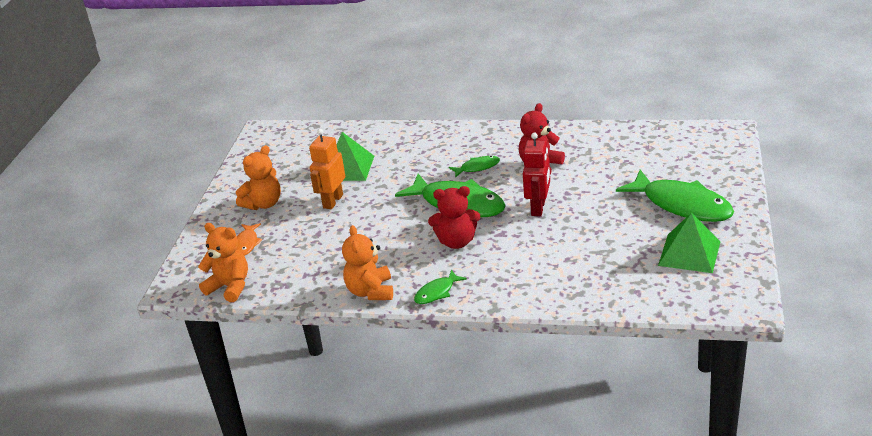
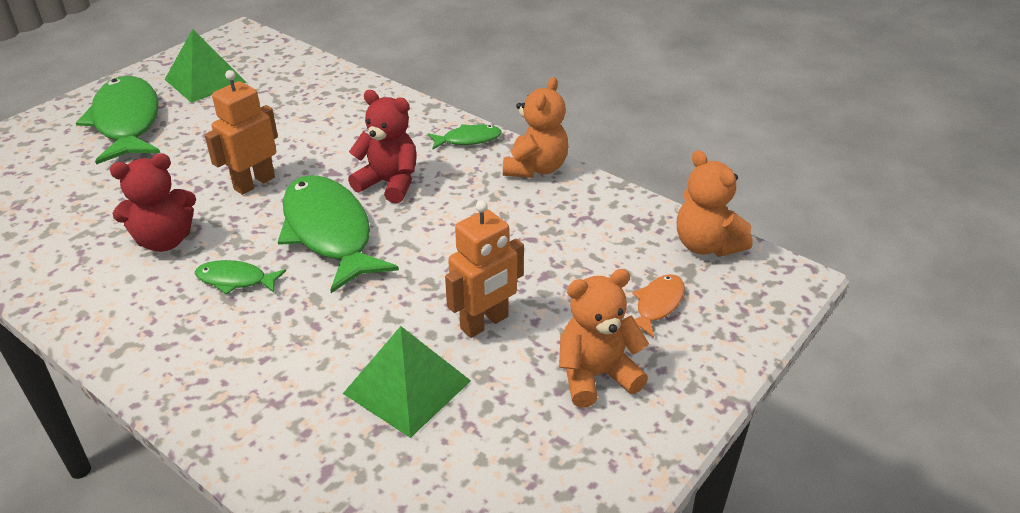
camera: 155 degrees left, 5 degrees up
red robot [523,132,550,216] -> orange robot [205,70,278,195]

